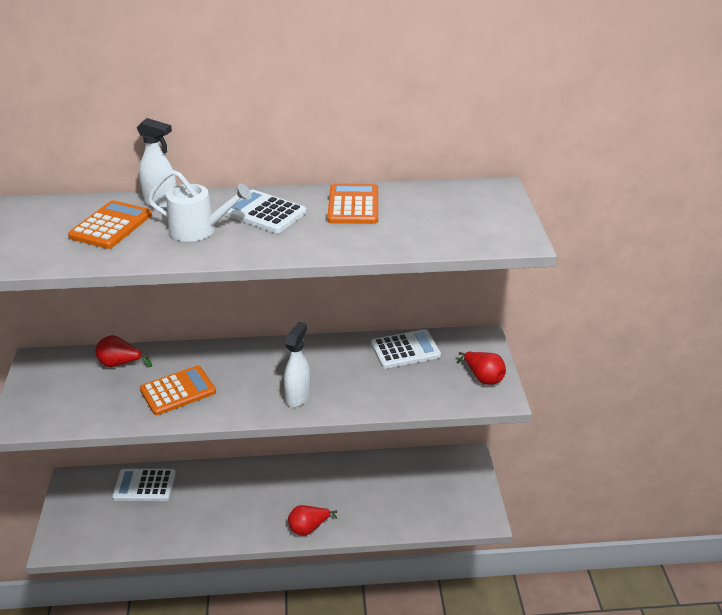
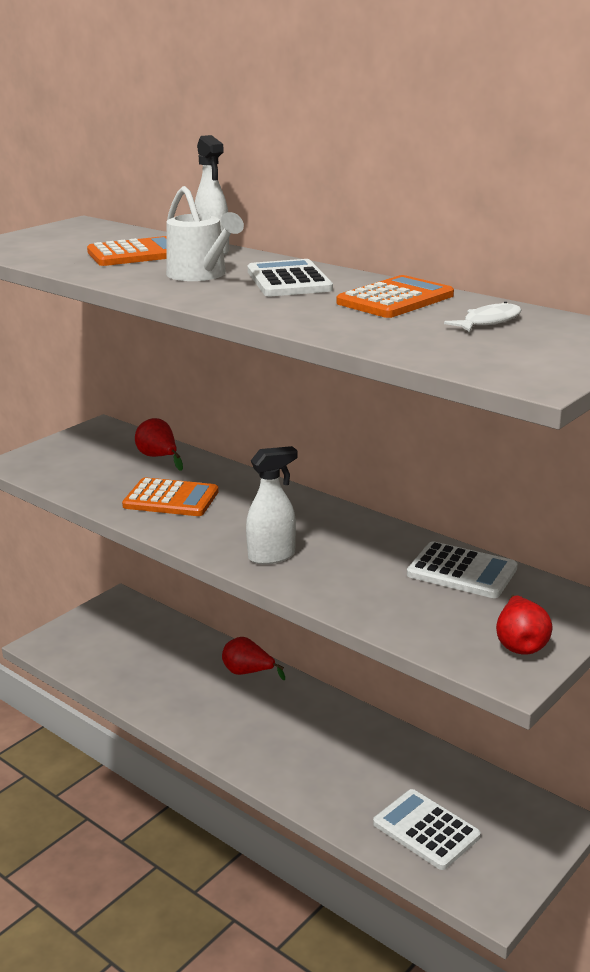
camera: 45 degrees right, 10 degrees down
white calculator [112,469,176,501] -> white calculator moved to [373,789,481,870]
red pear [288,505,337,536] -> red pear moved to [222,637,285,680]
none -> white fish [444,302,522,332]

